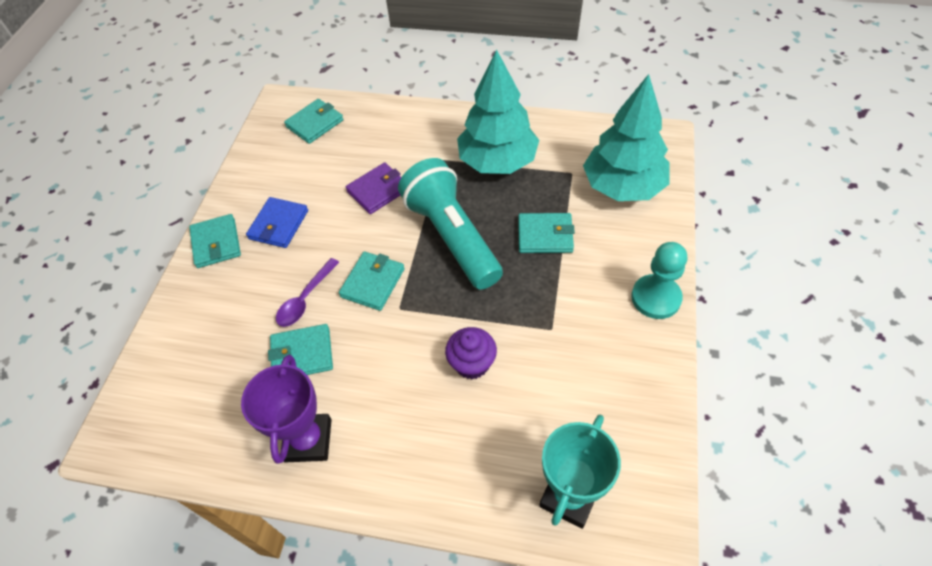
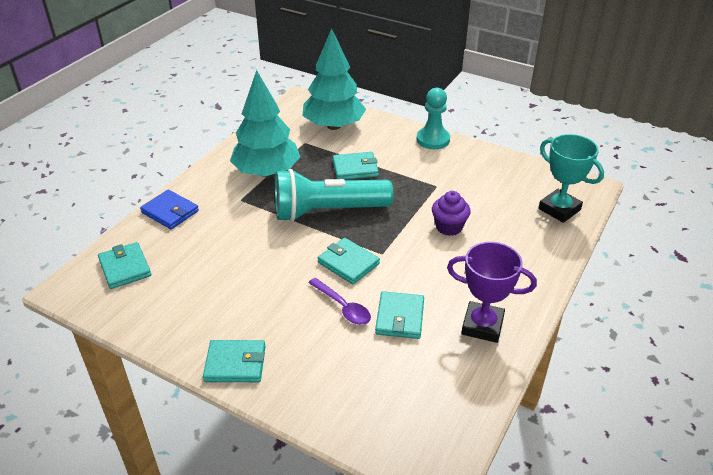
camera: 75 degrees left, 15 degrees down
blue wallet [246,197,308,248] -> blue wallet moved to [140,190,199,229]
purple wallet [346,162,401,214] -> none
turquoise wallet [518,213,575,253] -> turquoise wallet turned 60 degrees clockwise [333,152,379,180]

